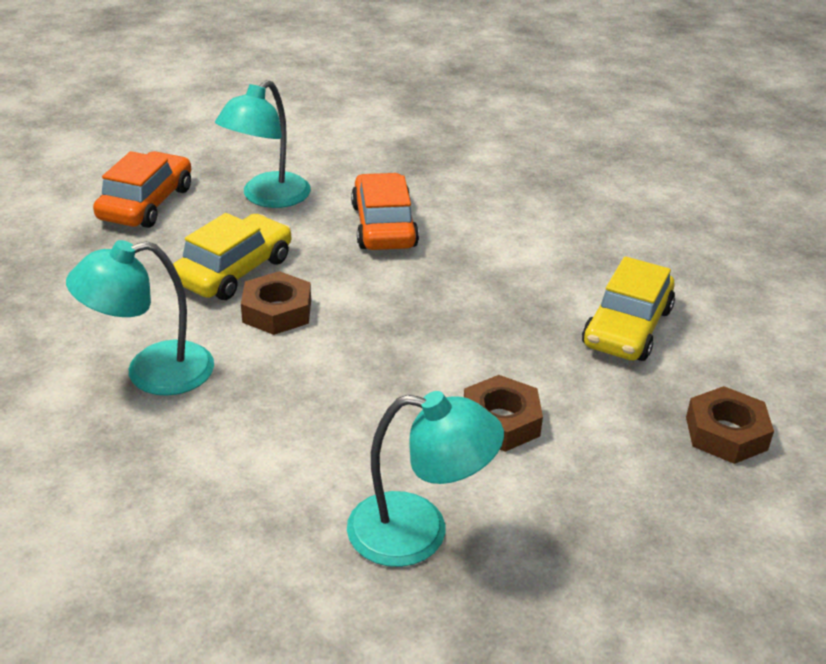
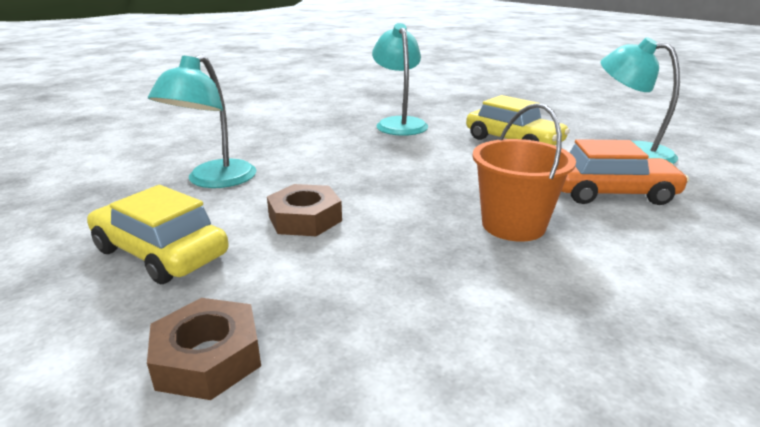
camera: 100 degrees right, 10 degrees down
orange car [93,151,191,228] -> none
brown nut [241,271,311,335] -> none
yellow car [582,256,675,361] -> yellow car moved to [87,185,229,284]
none -> orange bucket [472,103,576,242]

